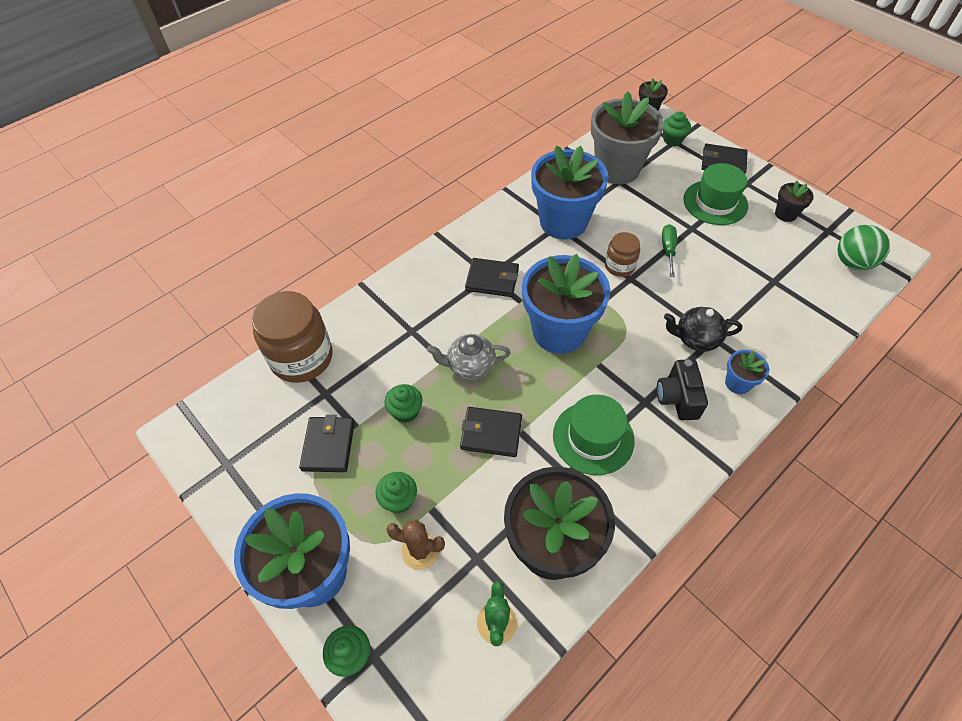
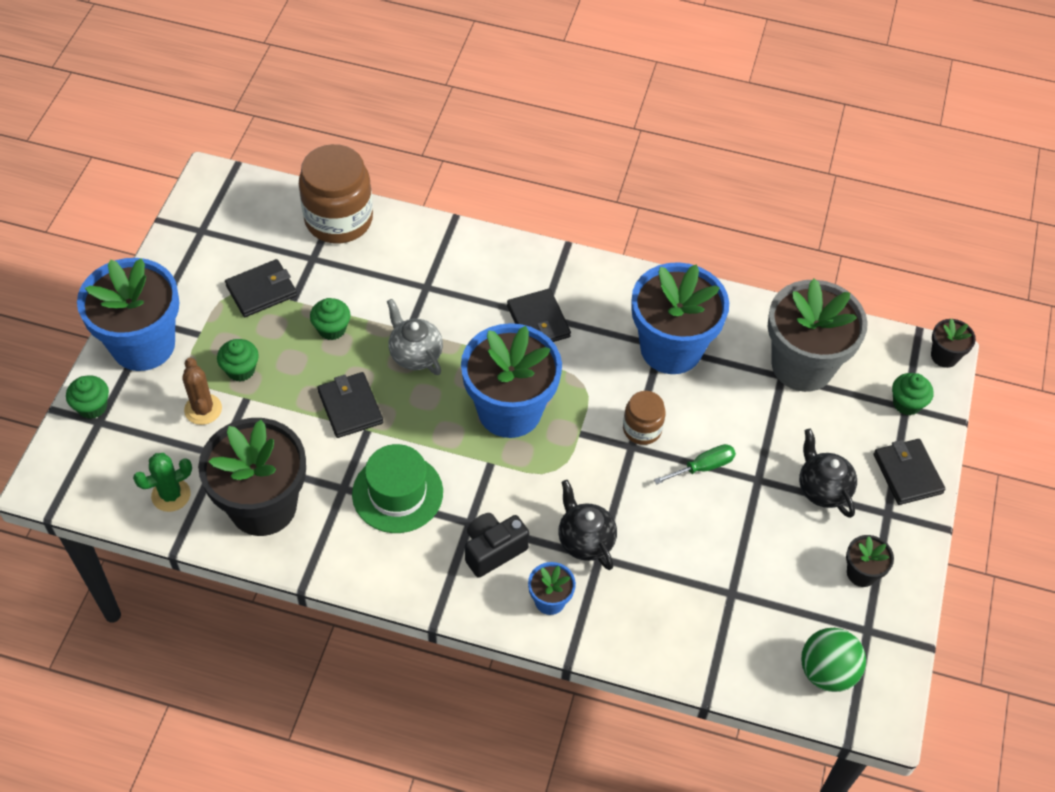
camera: 55 degrees right, 0 degrees up
green hat [683,163,748,225] -> black teapot [799,429,857,518]

